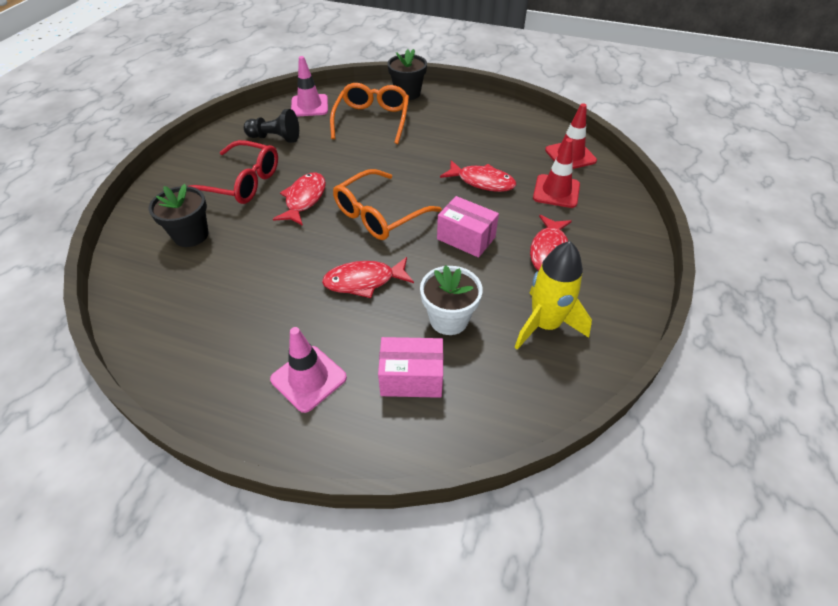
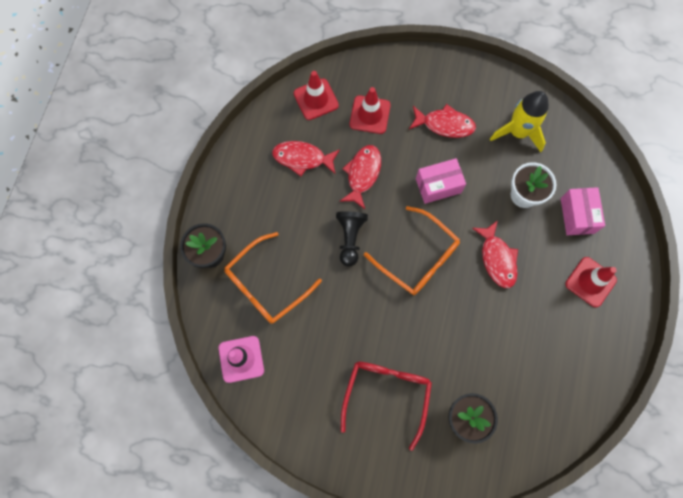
camera: 95 degrees left, 25 degrees up
black pawn [244,109,299,143] -> black pawn moved to [336,211,368,267]
pink traffic cone [270,327,347,413] -> red traffic cone [565,257,617,307]
red fish [273,173,326,226] -> red fish moved to [272,141,340,176]
orange glasses [330,83,409,144] -> orange glasses turned 45 degrees counterclockwise [224,232,322,324]
pink box [437,196,499,258] -> pink box turned 45 degrees clockwise [416,158,466,204]

